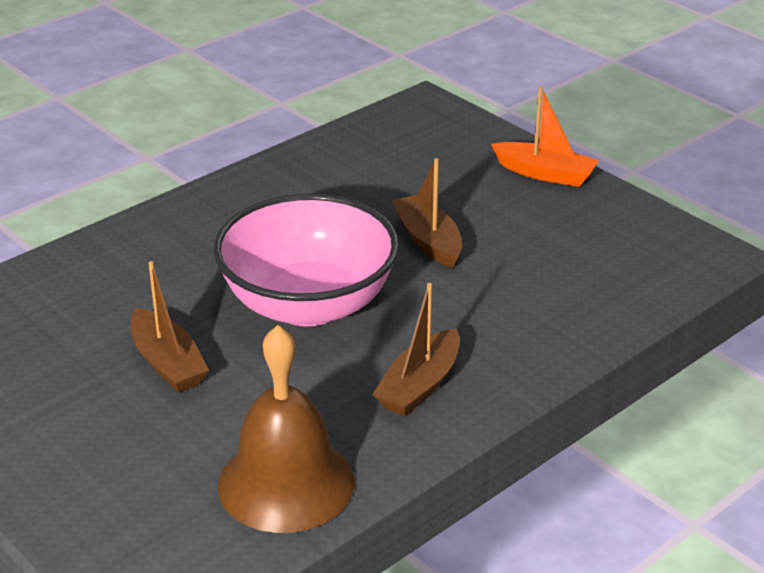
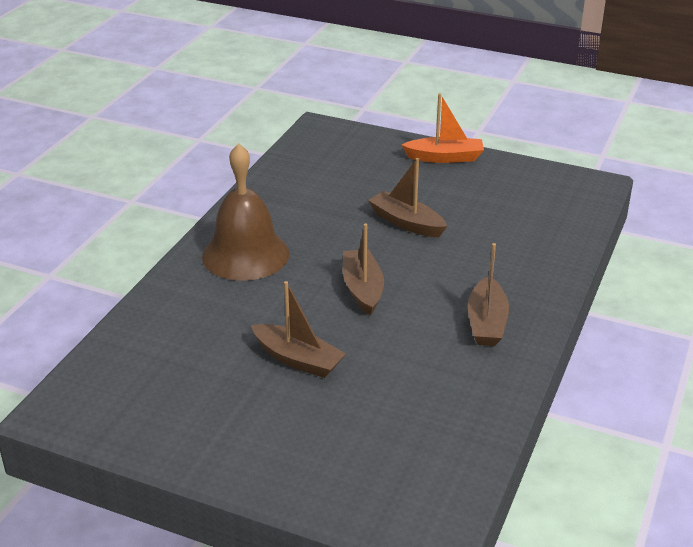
camera: 25 degrees left, 0 degrees up
pink bowl [213,194,399,326] -> brown boat [343,224,384,316]
brown bell [218,325,355,533] -> brown bell moved to [202,143,289,281]

